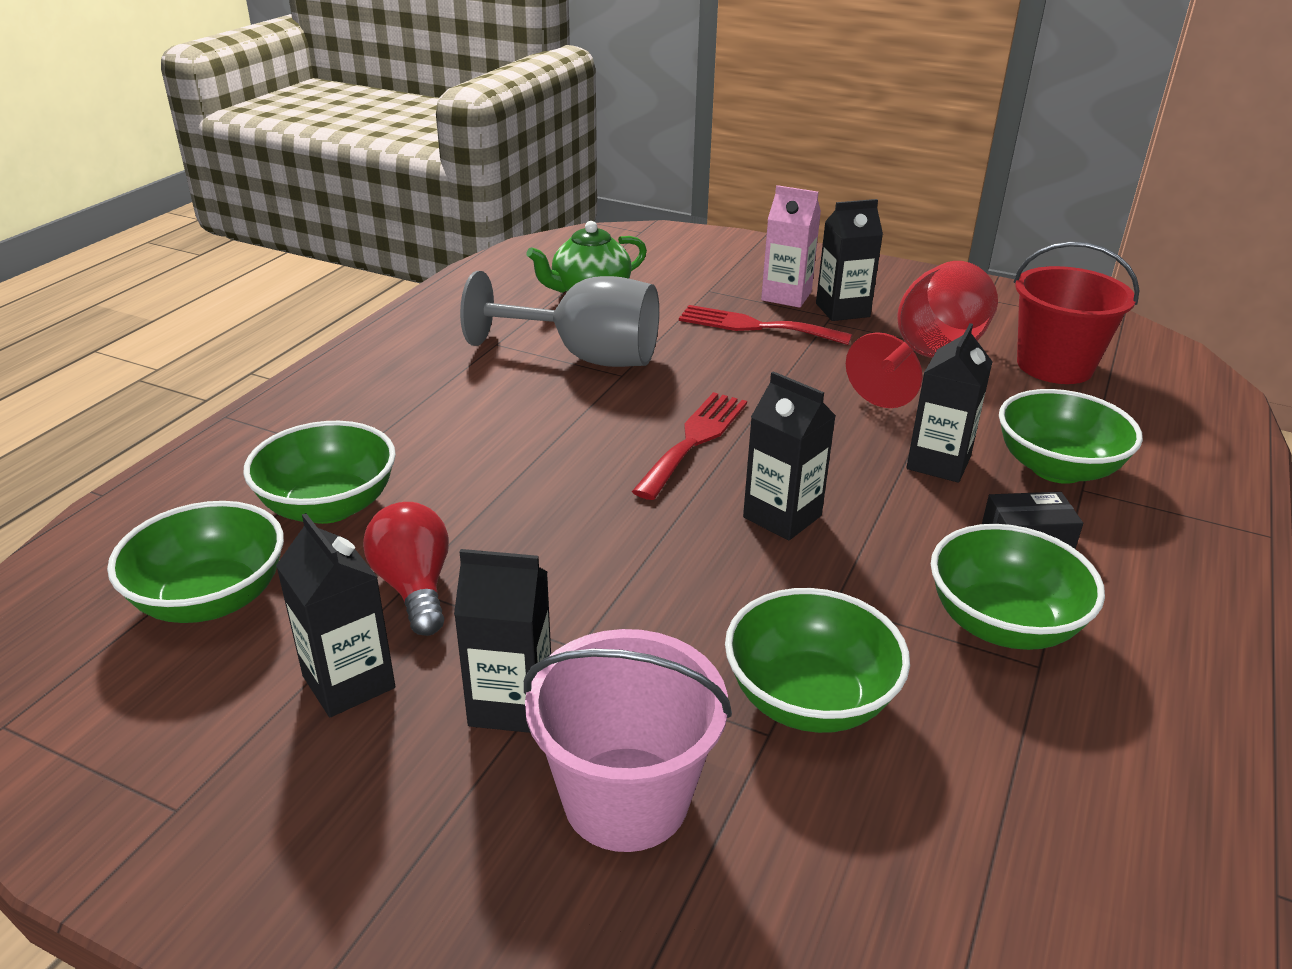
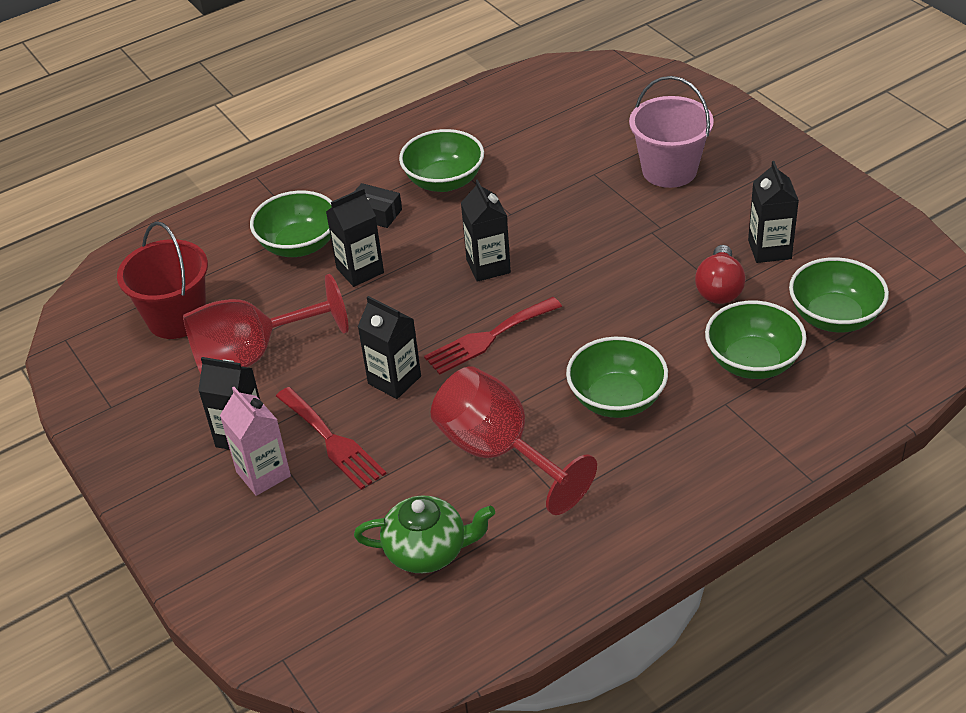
camera: 145 degrees left, 10 degrees up
black carton [454,549,551,733] -> black carton moved to [358,296,421,399]
grey goblet [460,271,659,367] -> red goblet [431,366,597,515]
green bowl [725,588,910,733] -> green bowl moved to [566,337,668,418]

